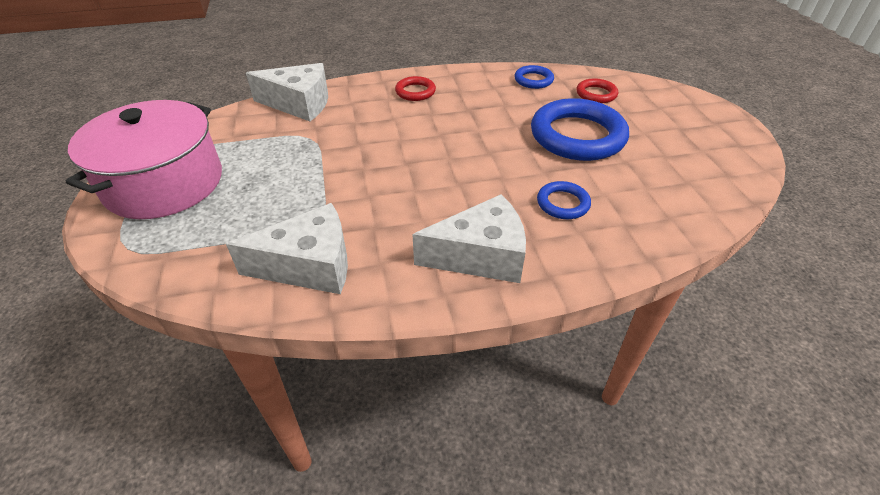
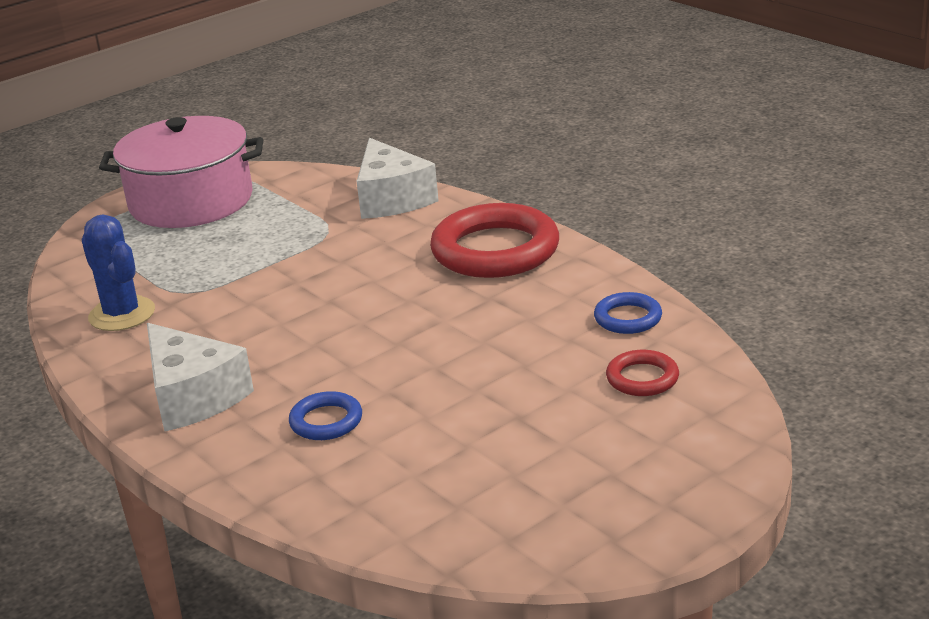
camera: 65 degrees right, 15 degrees down
white cheese [226,203,348,294] -> blue cactus [81,214,155,331]
red ring [395,76,436,101] -> red ring [430,203,559,278], size x2.09
blue ring [531,98,629,161] -> none

